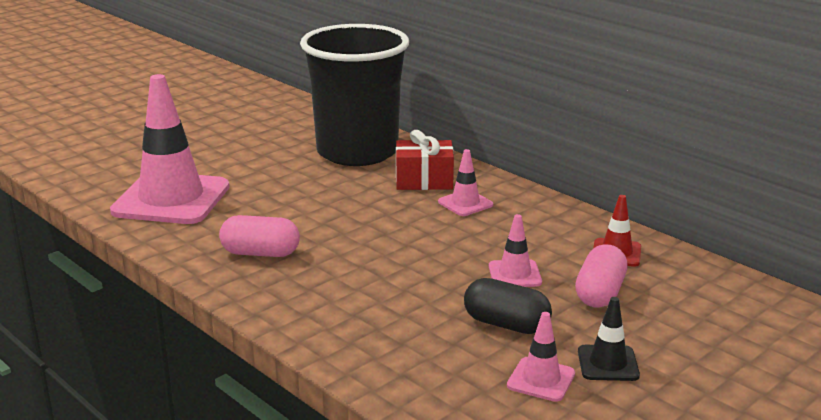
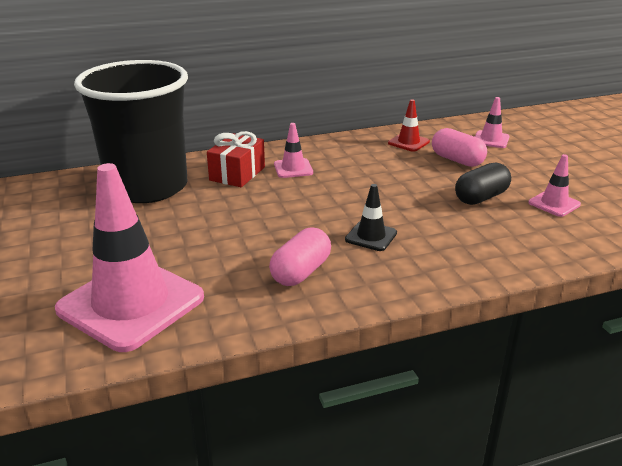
camera: 65 degrees left, 5 degrees up
pink traffic cone [489,214,542,287] -> pink traffic cone moved to [475,97,510,148]
black traffic cone [578,297,640,381] -> black traffic cone moved to [345,184,397,251]

